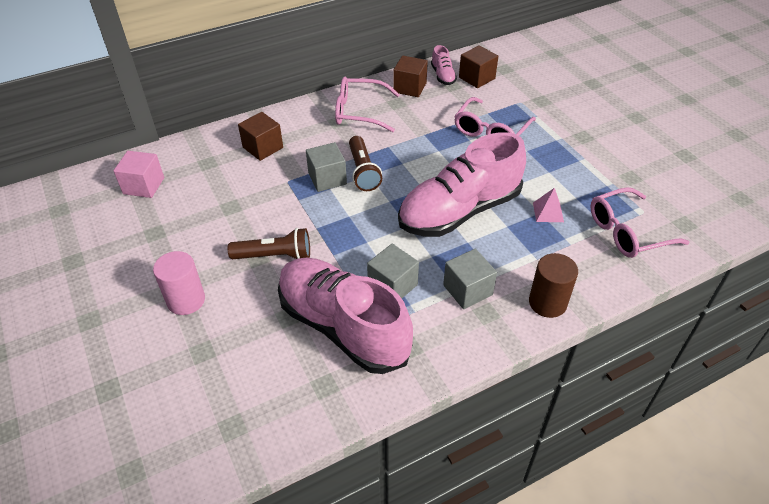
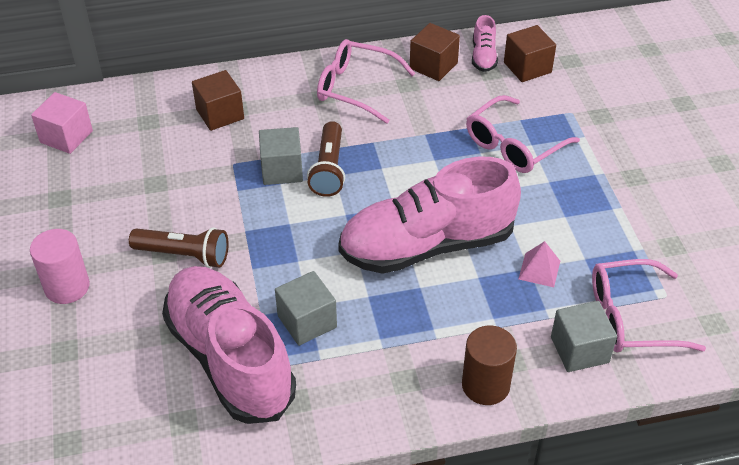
camera: 15 degrees right, 0 degrees up
grey cube [443,249,497,309] -> grey cube moved to [551,301,617,372]

